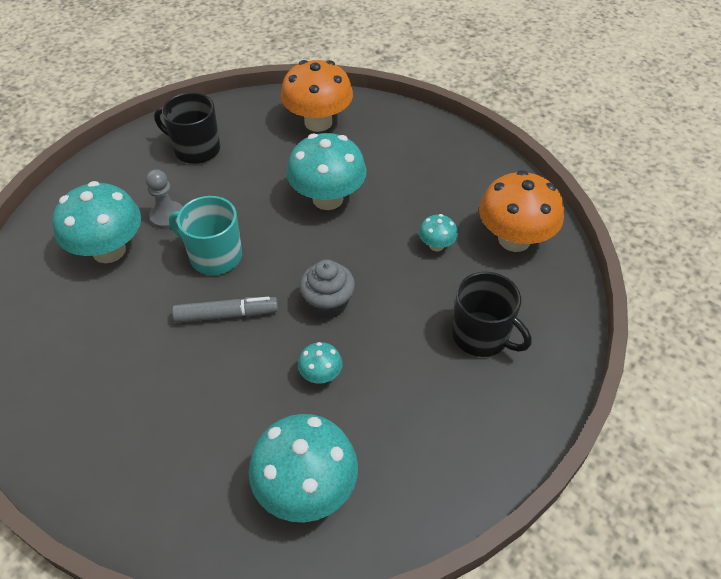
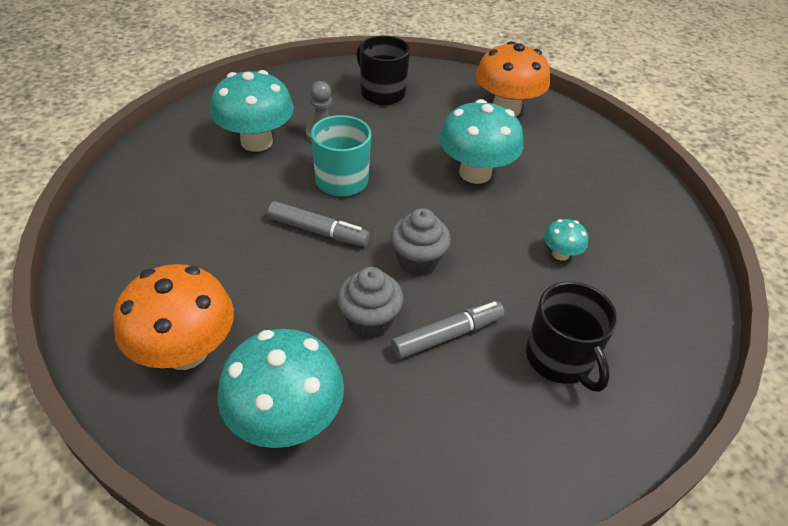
camera: 25 degrees right, 5 degrees down
turquoise mushroom [298,342,342,383] -> grey cupcake [337,267,403,338]
orange mushroom [479,170,564,252] -> orange mushroom moved to [113,264,234,370]
none -> grey marker [391,301,505,359]

